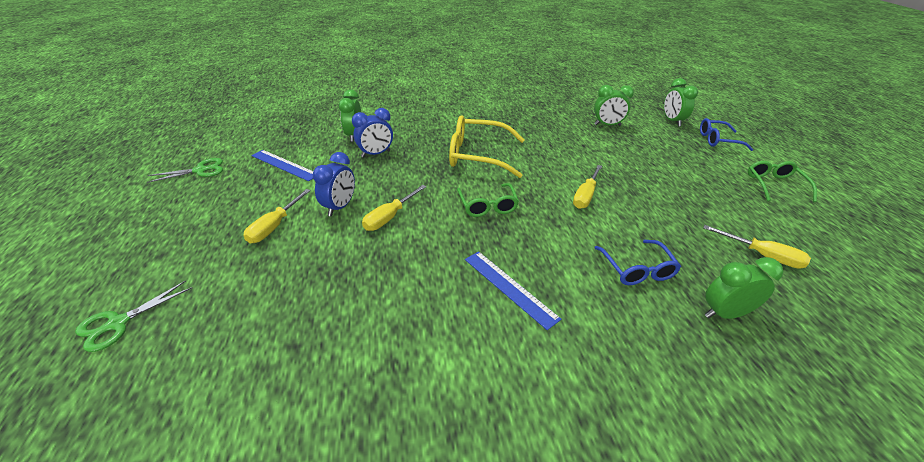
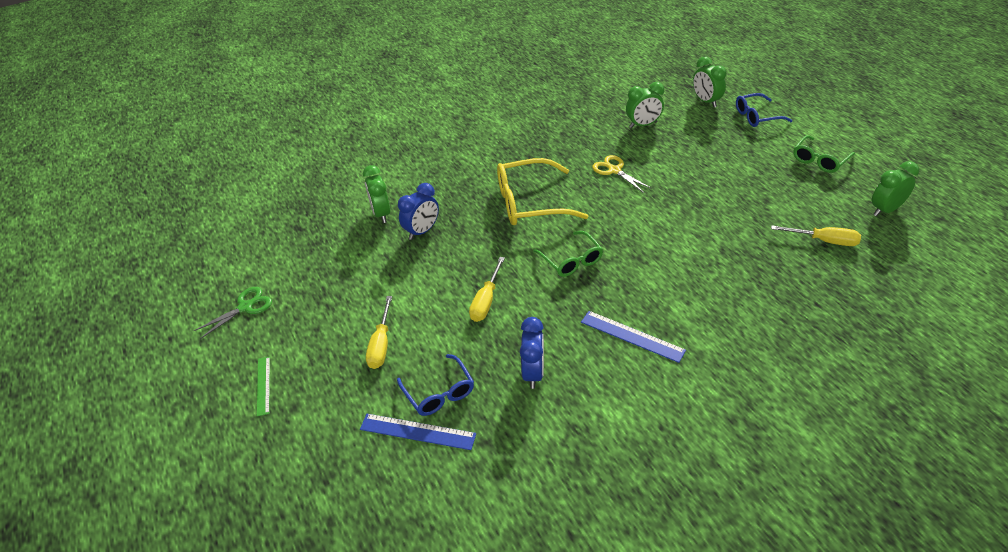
camera: 15 degrees left, 5 degrees up
green scissors [75,280,192,352] -> none
blue ruler [251,150,313,181] -> blue ruler moved to [360,414,476,450]
blue clock [313,152,355,216] -> blue clock moved to [520,317,544,389]
yellow screwdriver [573,165,602,209] -> none
blue glasses [594,240,681,285] -> blue glasses moved to [397,354,474,416]
green clock [705,257,783,319] -> green clock moved to [872,161,919,216]
green glasses [748,161,817,202] -> green glasses turned 120 degrees counterclockwise [793,135,855,173]
none -> green ruler [257,356,270,416]
none -> yellow scissors [592,155,652,193]

